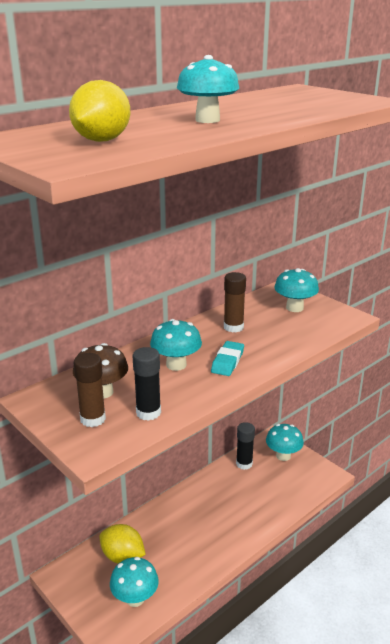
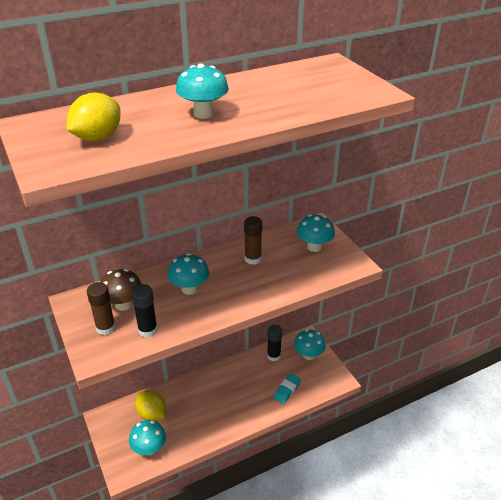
camera: 15 degrees right, 10 degrees up
turquoise eraser [211,341,244,376] -> turquoise eraser moved to [273,374,301,404]

